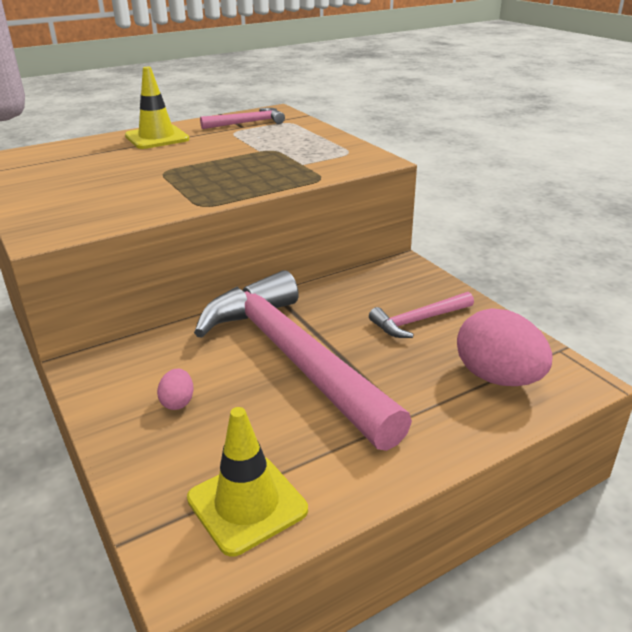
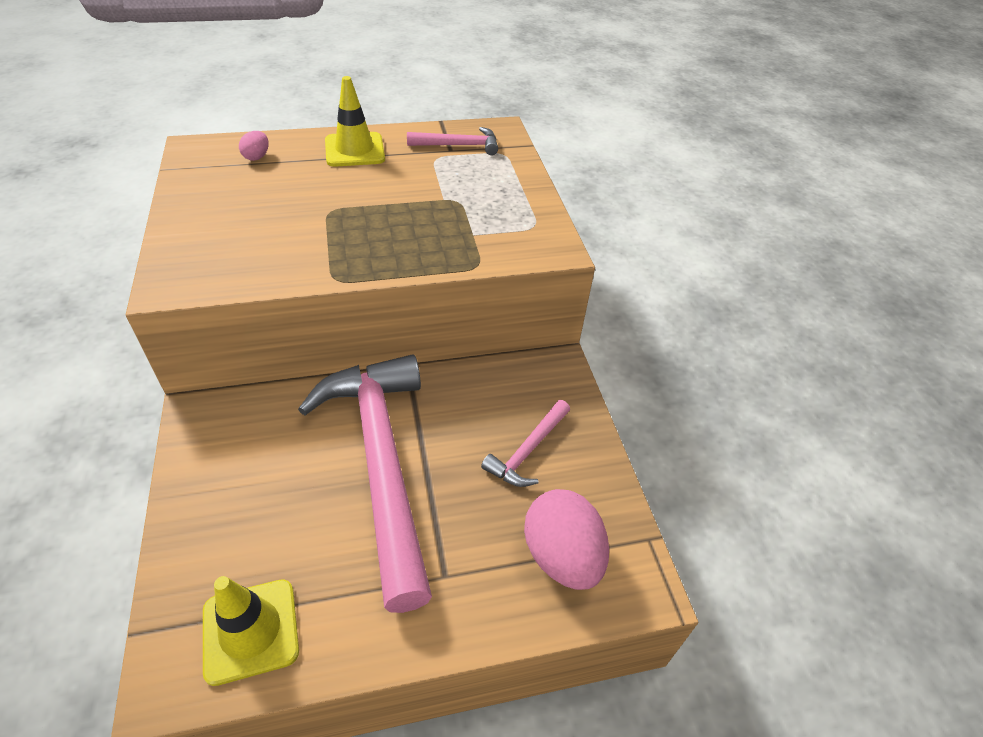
camera: 15 degrees right, 15 degrees up
pink egg [157,369,194,410] -> pink egg moved to [239,131,269,161]
pink hammer [369,292,474,338] -> pink hammer turned 45 degrees counterclockwise [481,400,570,487]

